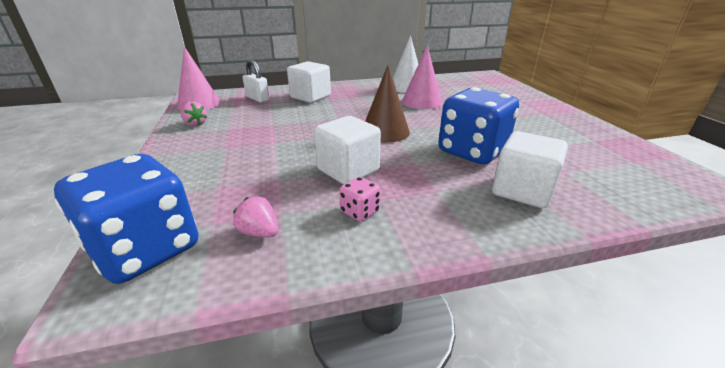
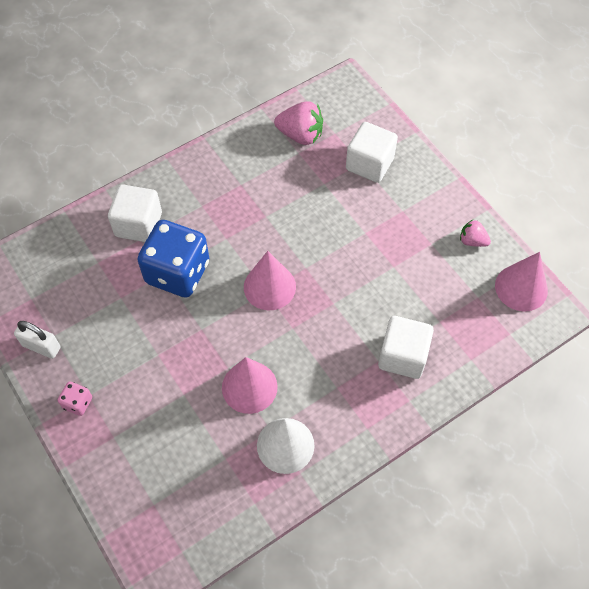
camera: 160 degrees right, 30 degrees up
blue dice [54,154,198,284] -> none
pink strawberry [233,196,278,238] -> pink strawberry [274,101,323,145], size x1.70
white padlock [243,60,269,102] -> white padlock moved to [14,321,61,359]
white cube [314,116,381,185] -> white cube moved to [346,122,398,183]
pink dice [339,177,380,222] -> pink dice moved to [58,381,92,416]
brown cone [365,65,410,142] -> pink cone [244,251,296,310]

